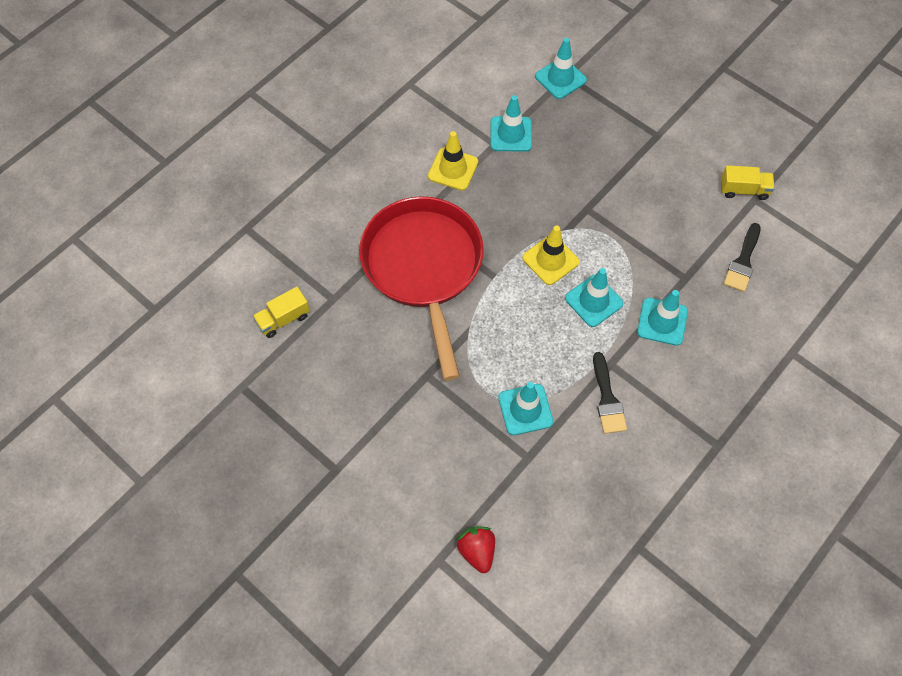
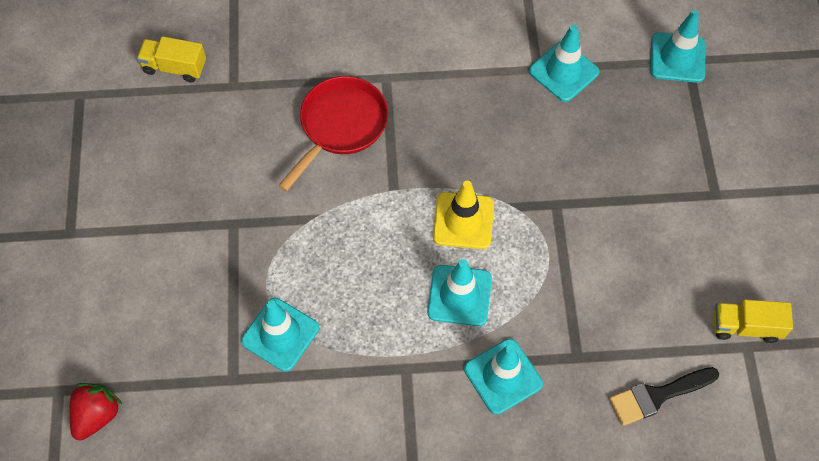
camera: 45 degrees right, 0 degrees up
red pan [359,196,484,380] -> red pan [278,76,388,191], size x0.57
yellow traffic cone [428,131,478,191] -> none
black brush [593,352,627,434] -> none
yellow truck [721,165,775,200] -> yellow truck turned 135 degrees clockwise [713,300,793,343]

